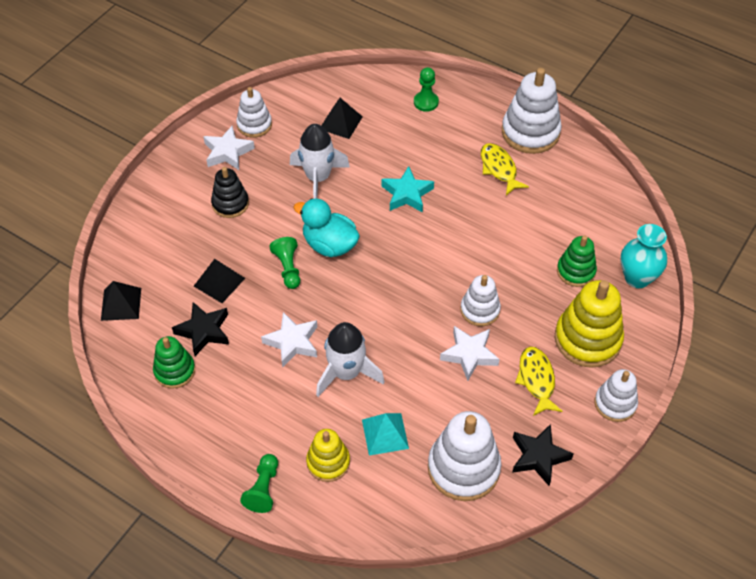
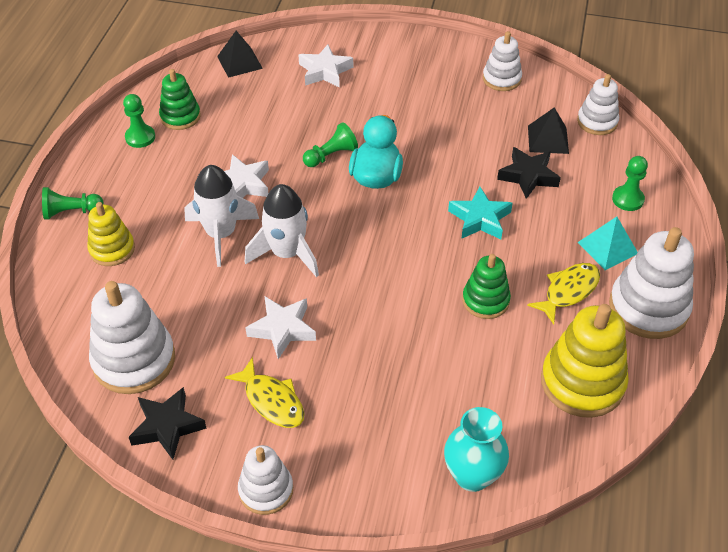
camera: 70 degrees right, 5 degrees down
black star [172,302,229,356] -> black star moved to [497,147,561,199]
black pyramid [194,259,245,303] -> none
white star [203,126,255,170] -> white star moved to [298,44,353,88]
black stacking toy [211,167,249,218] -> none
white rocket [290,124,350,199] -> white rocket moved to [245,184,319,277]
turquoise pyramid [362,413,409,455] -> turquoise pyramid moved to [578,217,638,270]
white stacking toy [460,275,501,326] -> white stacking toy moved to [577,74,619,135]
yellow fish [515,347,563,416] -> yellow fish turned 75 degrees clockwise [225,357,304,428]
yellow stacking toy [555,280,624,368] -> yellow stacking toy moved to [541,304,629,418]
green stacking toy [557,235,597,287] -> green stacking toy moved to [462,254,511,319]
none -> green pawn [123,94,155,148]

